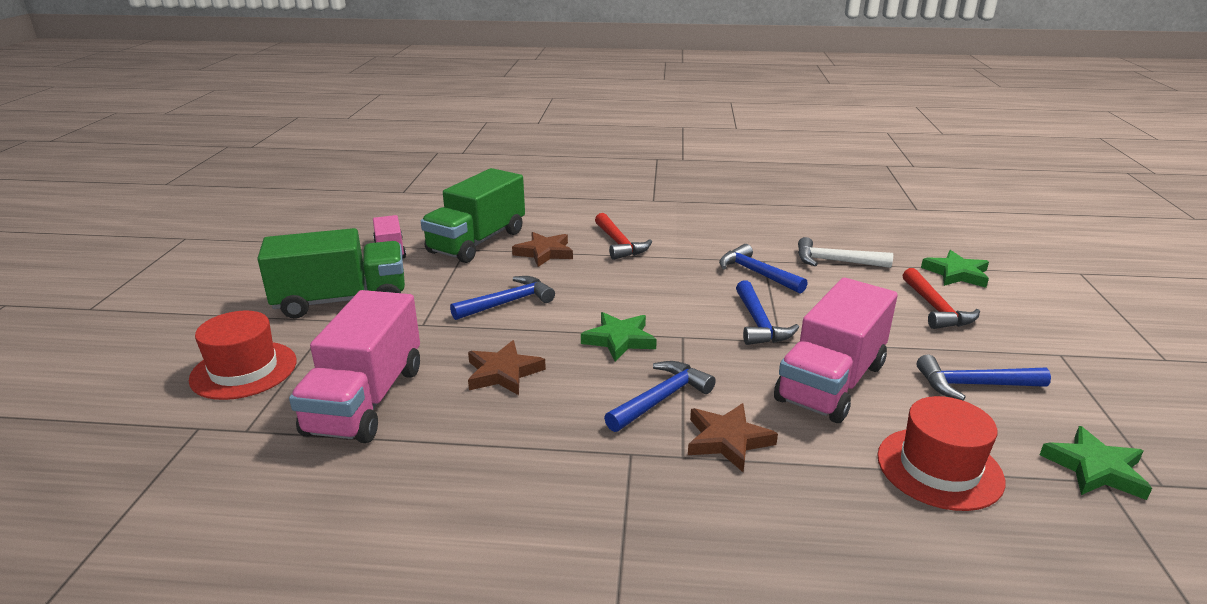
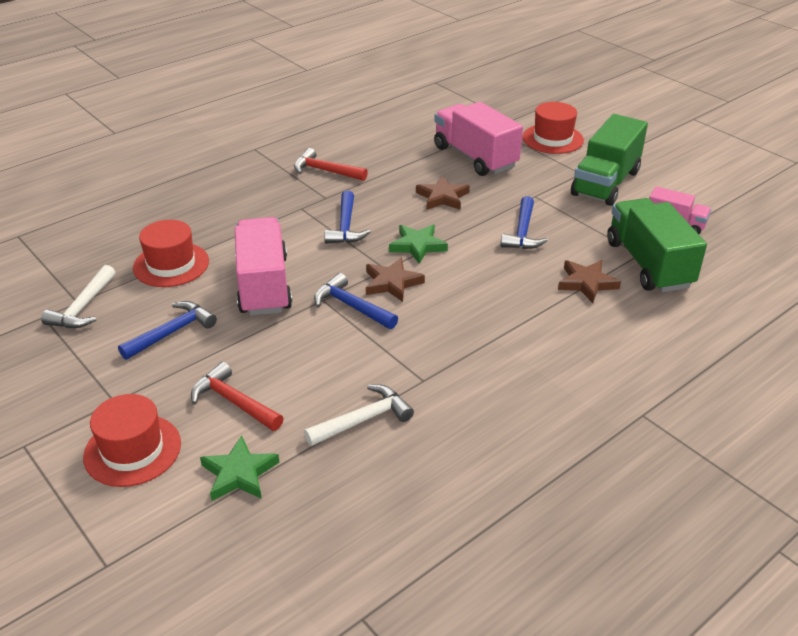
camera: 135 degrees right, 10 degrees up
red hammer [595,213,652,260] -> red hammer moved to [294,148,368,181]
brown star [688,403,778,472] -> brown star moved to [366,257,425,302]
blue hammer [719,244,808,294] -> none
green star [1040,426,1152,500] -> white hammer [41,265,116,328]
none -> red hat [83,394,181,487]

